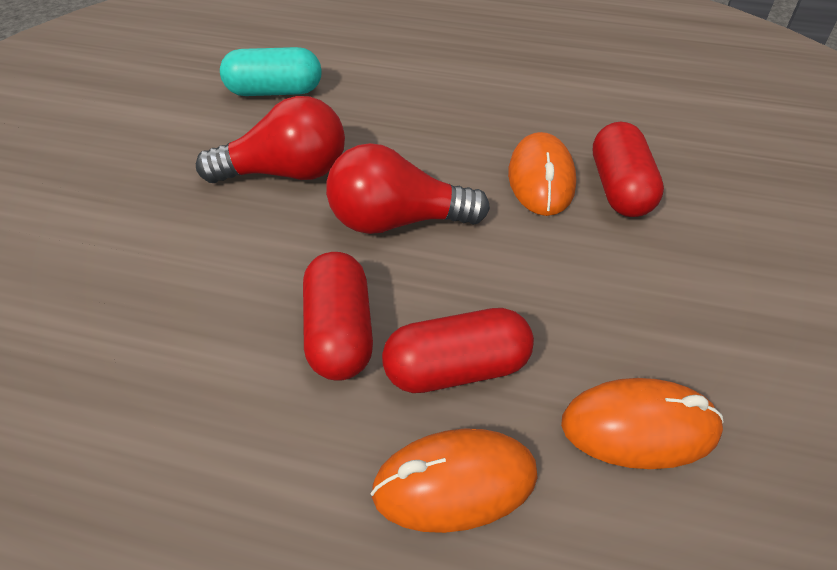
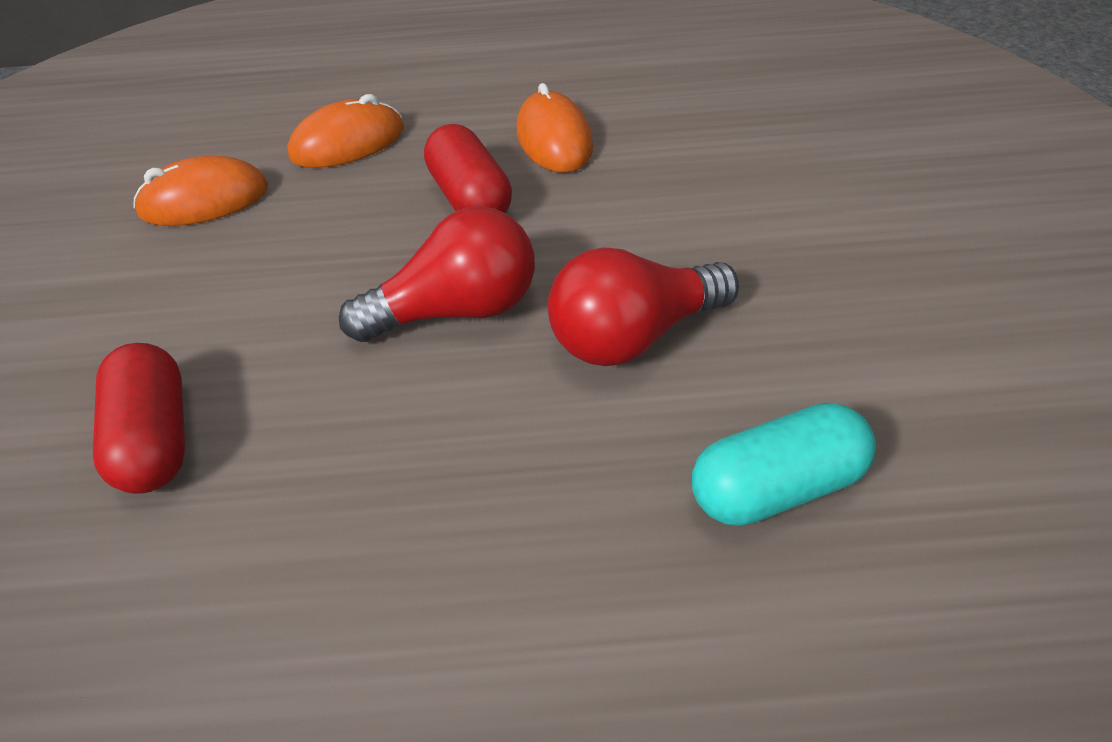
camera: 165 degrees right, 0 degrees up
red capsule [382,308,534,393] -> none
orange mouse [508,132,576,216] -> orange mouse moved to [517,83,593,173]

